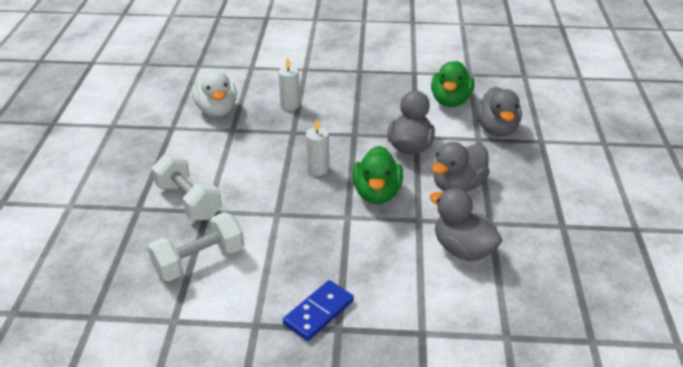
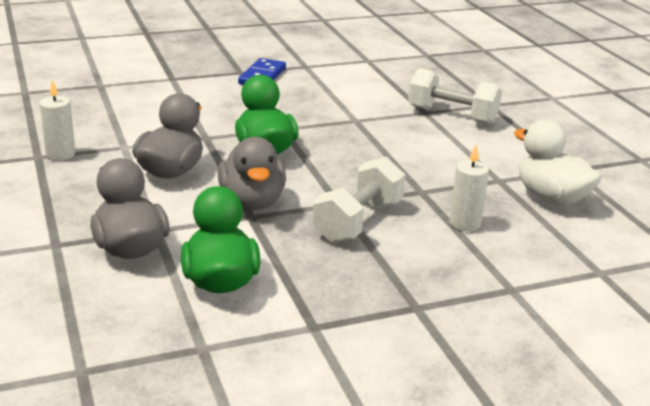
camera: 155 degrees right, 10 degrees down
white dumbbell [148,212,244,281] -> white dumbbell moved to [313,157,405,243]
white candle [306,119,329,176] -> white candle moved to [40,79,76,160]
grey duck [429,188,502,261] -> none

